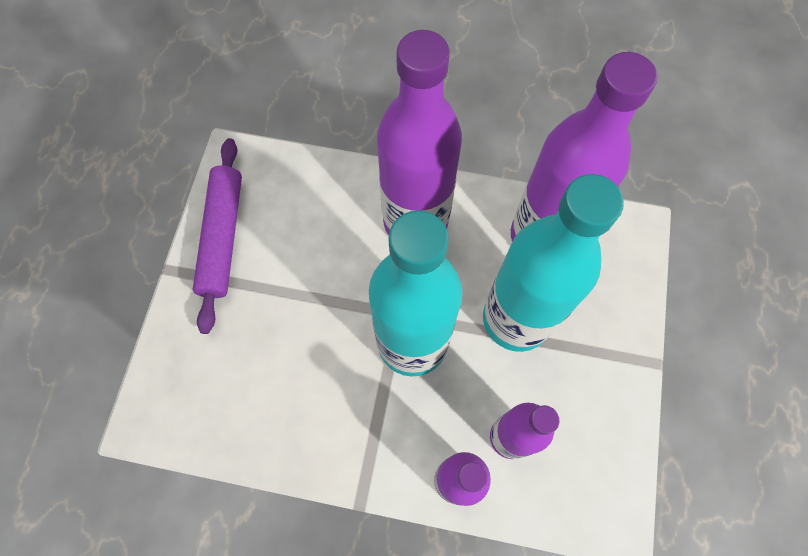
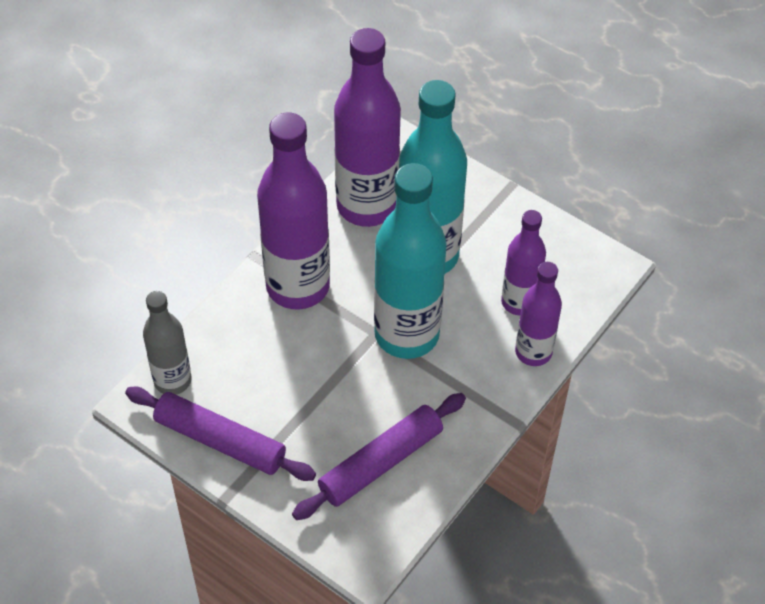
camera: 65 degrees left, 15 degrees down
none -> grey bottle [143,291,191,395]
none -> purple rolling pin [292,393,466,520]

